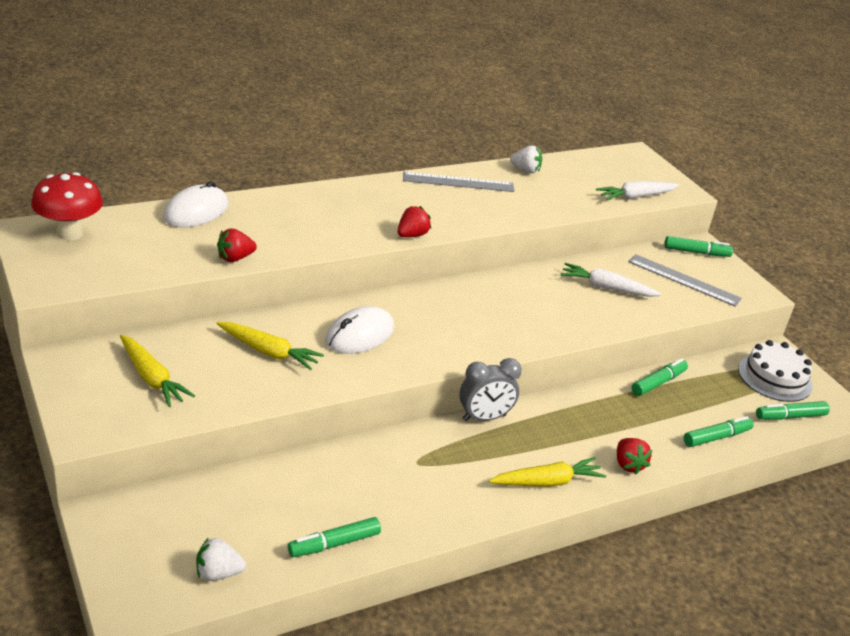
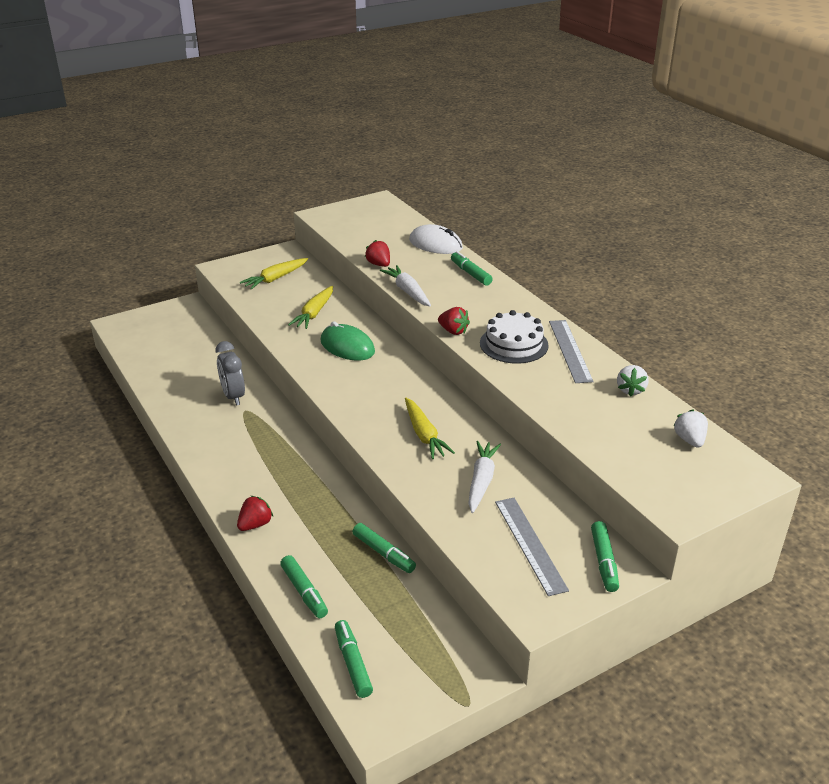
camera: 90 degrees right, 0 degrees up
red mushroom [31,172,103,240] -> none
white strawberry [196,537,246,581] -> white strawberry moved to [673,409,708,448]
green marker [288,517,381,557] -> green marker moved to [451,251,493,286]
white mouse [325,306,394,354] -> green mouse [320,322,375,360]
grey clock [459,358,522,421] -> grey clock moved to [215,341,245,406]
yellow carrot [489,457,606,487] -> yellow carrot moved to [405,398,455,459]
white carrot [596,181,679,201] -> white carrot moved to [380,265,431,306]
red strawberry [617,438,653,475] -> red strawberry turned 150 degrees clockwise [237,496,273,531]
grey ruler [629,254,742,307] -> grey ruler turned 45 degrees counterclockwise [495,498,569,596]
white cake [738,340,813,402] -> white cake moved to [480,310,549,364]

